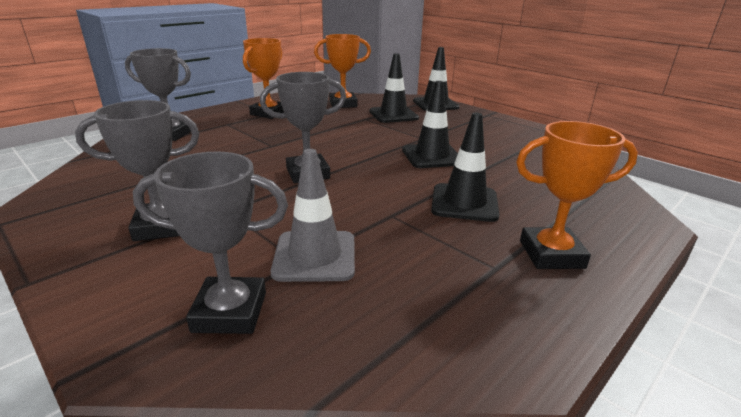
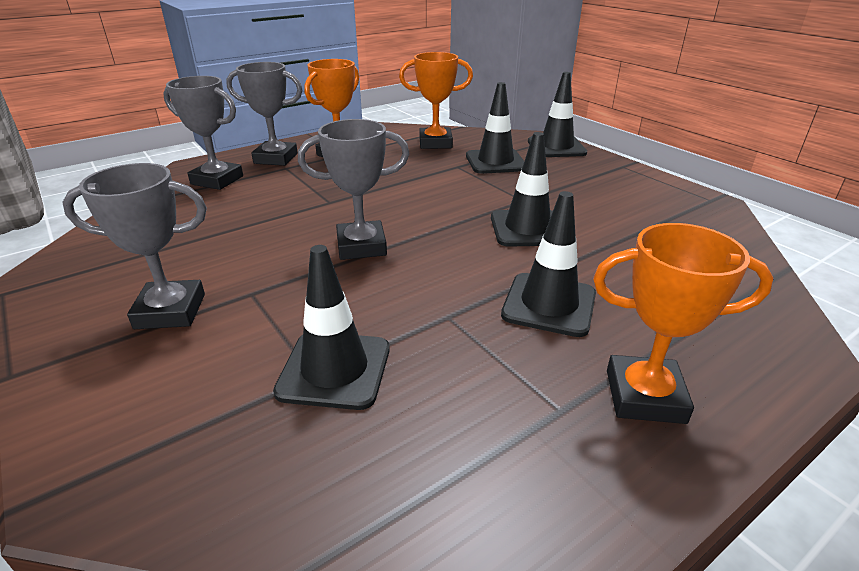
camera: 10 degrees right, 5 degrees up
grey trophy [133,152,288,334] -> grey trophy moved to [226,62,302,166]
grey traffic cone [271,149,355,282] -> black traffic cone [273,245,390,410]

